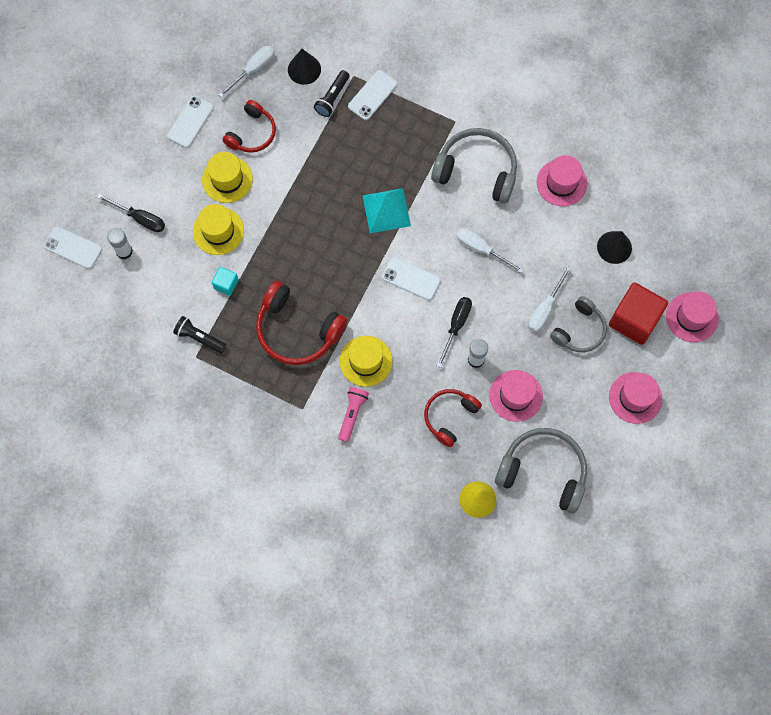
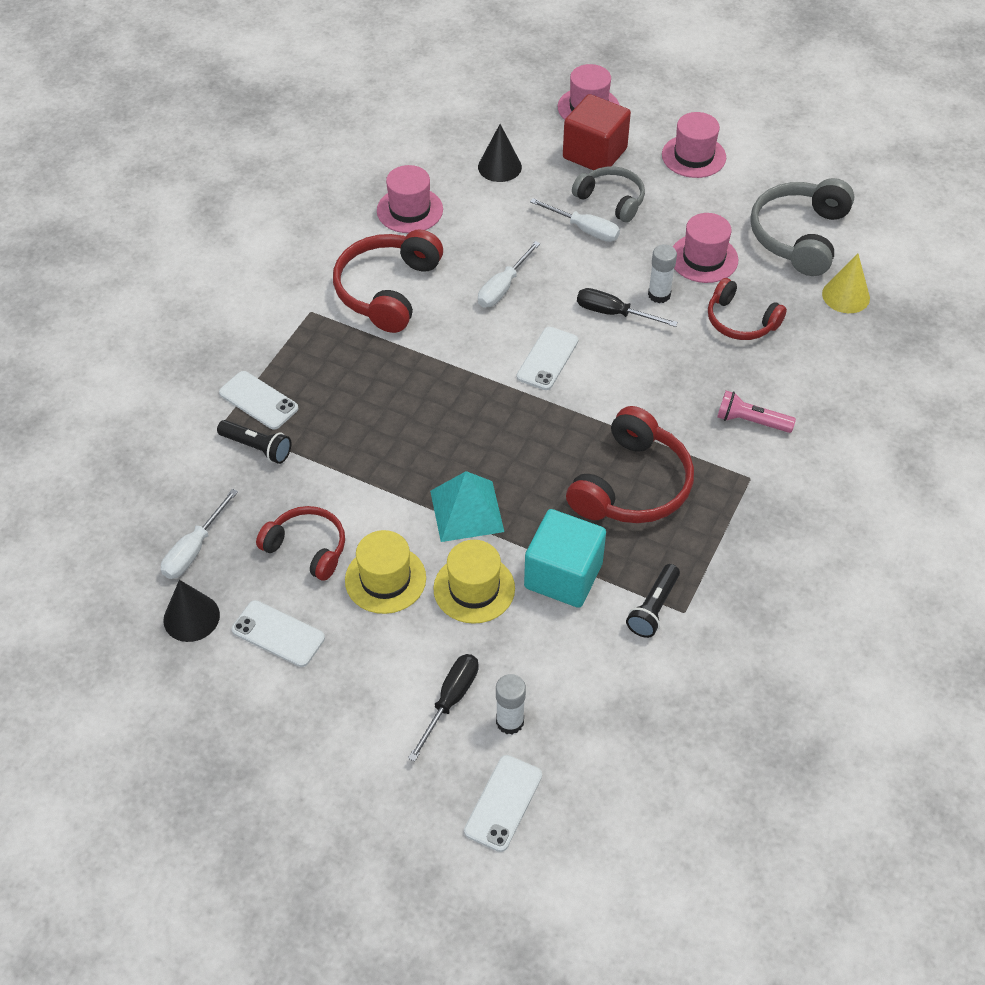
camera: 90 degrees left, 20 degrees down
turquoise cube [212,267,239,296] -> turquoise cube [524,509,606,608], size x2.05
white screwdriver [218,46,274,98] -> white screwdriver turned 105 degrees counterclockwise [161,489,238,579]
black cone [288,49,321,85] -> black cone moved to [163,580,220,642]
yellow hat [340,336,393,387] -> none
turquoise pyramid [362,188,411,233] -> turquoise pyramid moved to [430,471,504,542]
grey headphones [431,128,517,204] -> red headphones [333,229,443,333]

